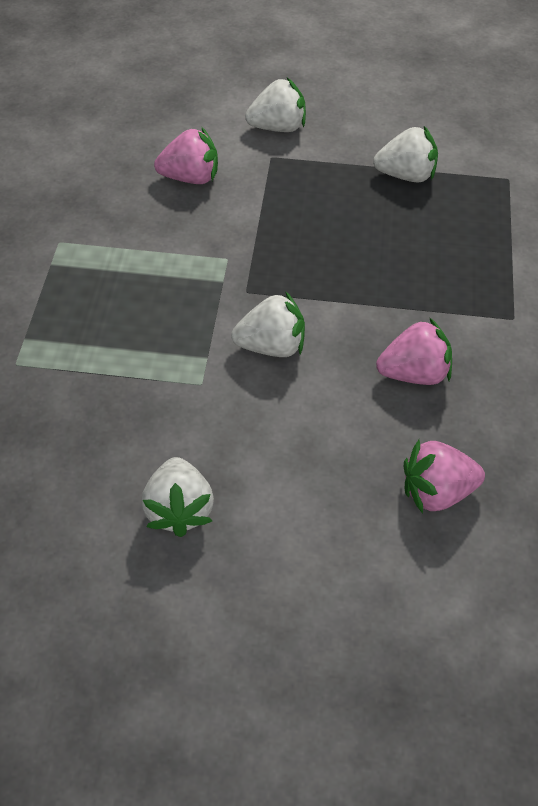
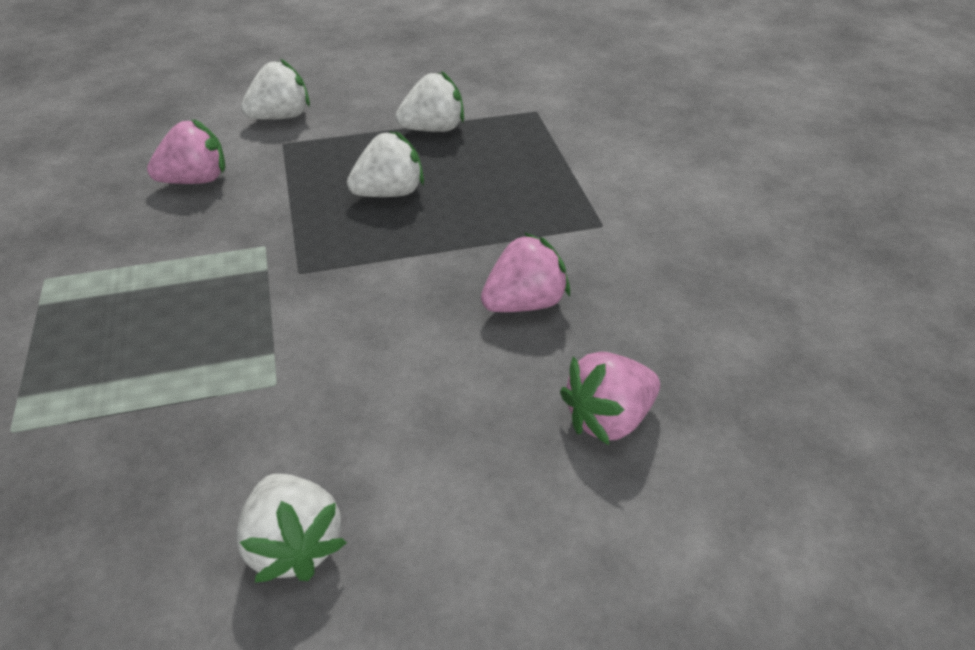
camera: 20 degrees left, 10 degrees down
white strawberry [231,291,305,357] -> white strawberry moved to [347,131,424,197]

